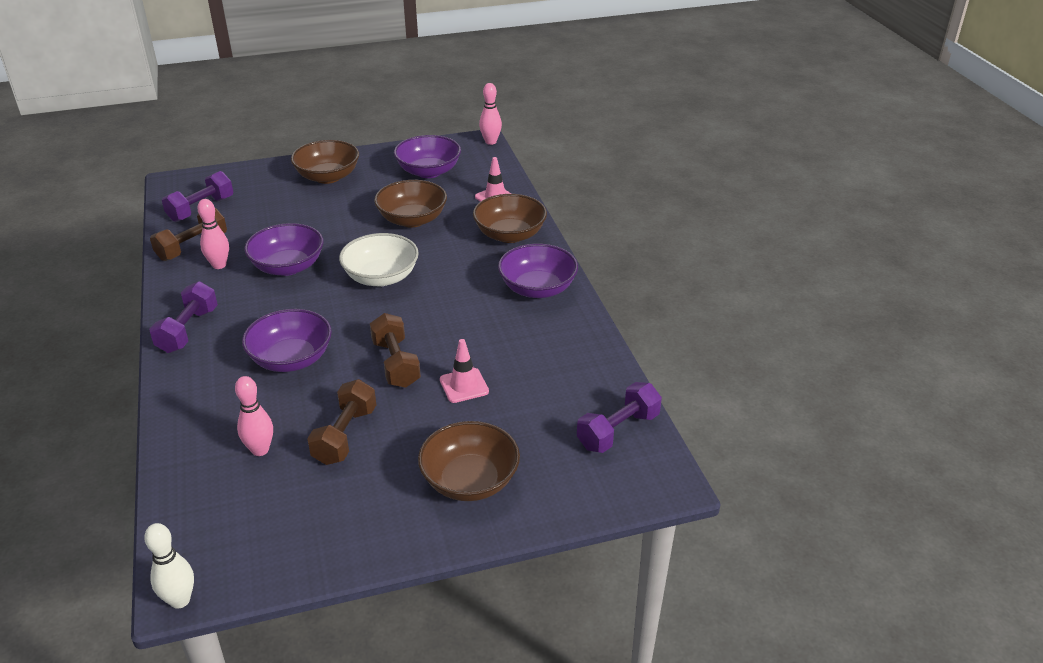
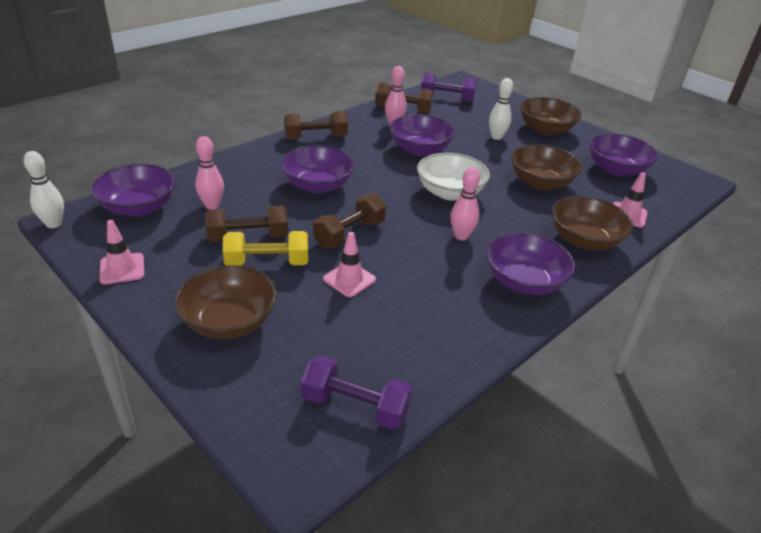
camera: 60 degrees right, 0 degrees up
purple dumbbell [149,281,218,353] -> brown dumbbell [284,111,348,140]
pink bowling pin [479,83,502,145] -> pink bowling pin moved to [451,167,480,241]
none -> purple bowl [91,164,176,217]
none -> pink traffic cone [99,220,144,284]
none -> yellow dumbbell [223,231,308,266]
none -> white bowling pin [489,78,513,140]

